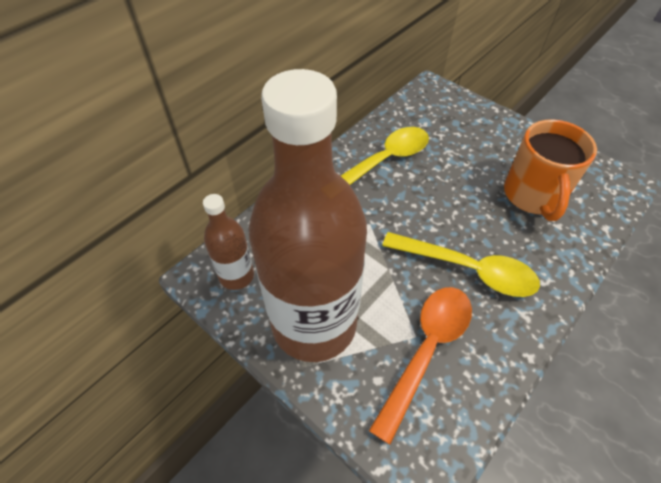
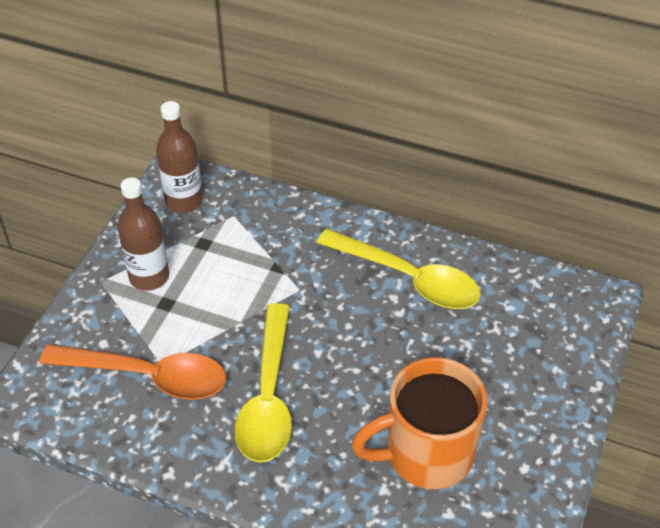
camera: 70 degrees right, 5 degrees down
brown bottle [248,69,367,362] -> brown bottle [117,177,169,291], size x0.45

